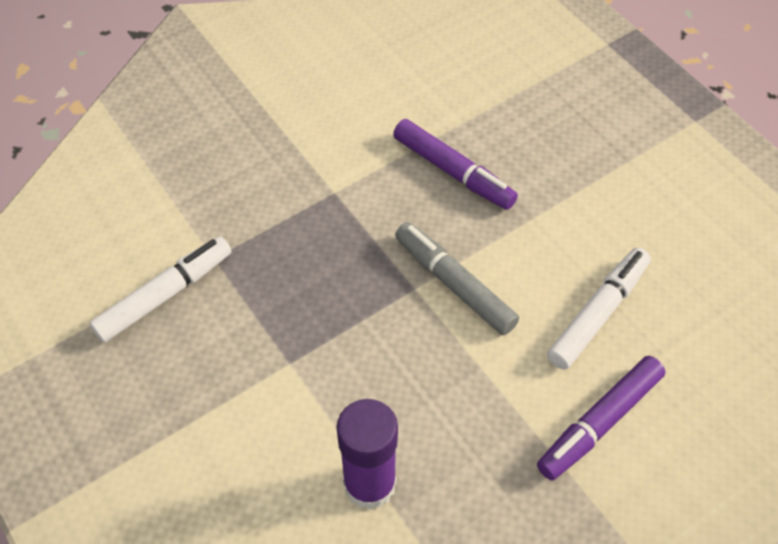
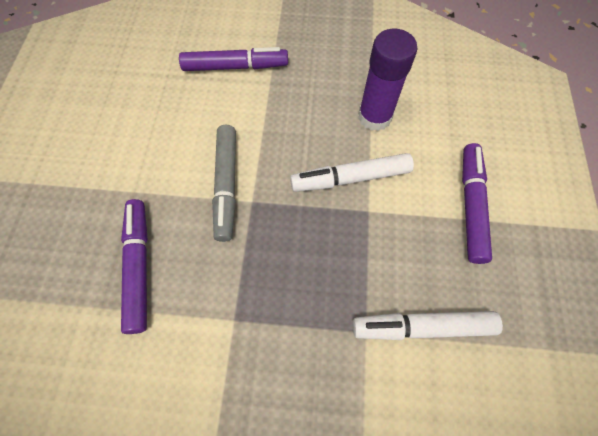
camera: 140 degrees left, 10 degrees up
white marker [547,247,651,370] -> white marker moved to [290,153,414,192]
none -> purple marker [462,143,492,264]

